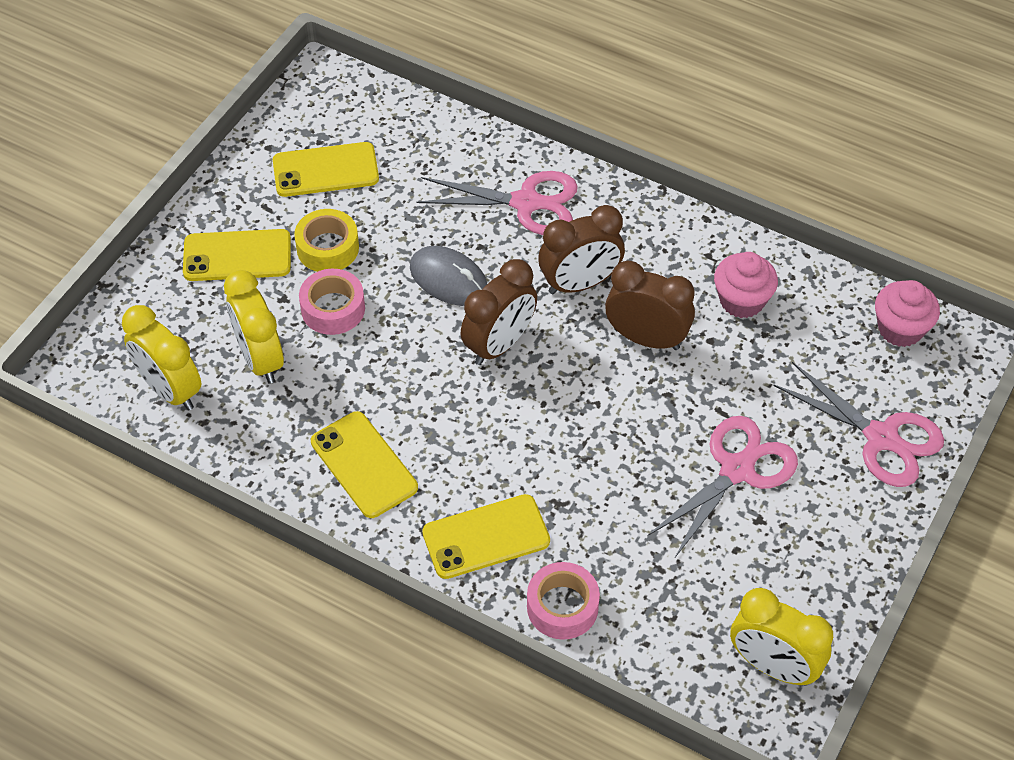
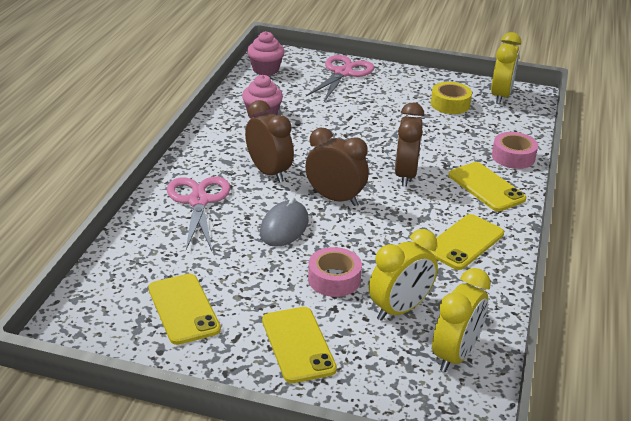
camera: 105 degrees left, 20 degrees down
yellow tape [294,209,359,272] -> yellow tape moved to [431,82,472,114]
brown clock [605,261,695,350] -> brown clock moved to [395,103,425,187]
pink scissors [647,416,798,557] -> none

